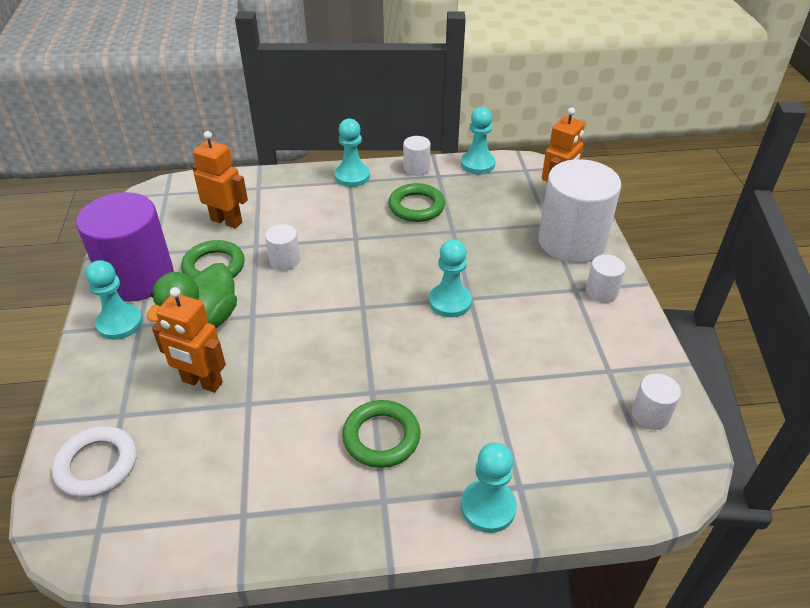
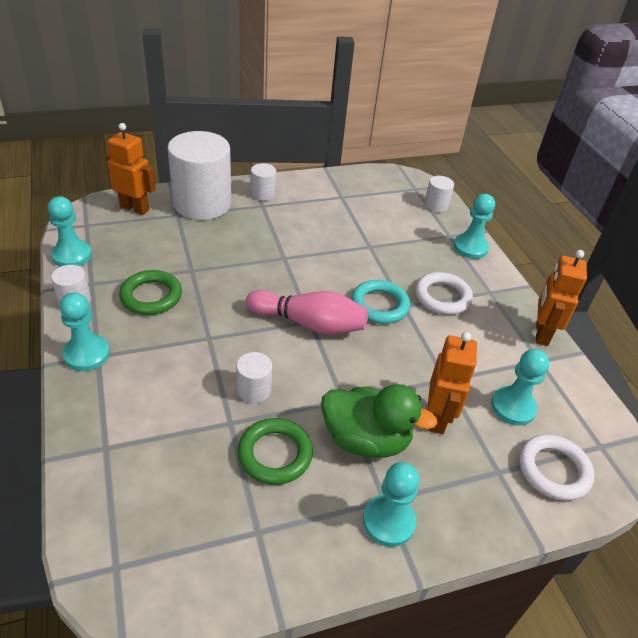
camera: 105 degrees left, 0 degrees up
purple cylinder [76,192,174,302] -> none
orange robot [192,131,248,229] -> orange robot moved to [536,250,587,346]
green ring [342,400,420,468] -> white ring [415,272,473,315]
turquoise pawn [429,239,472,317] -> turquoise pawn moved to [491,349,549,426]
white cylinder [631,373,681,430] -> white cylinder moved to [424,176,454,212]
none -> pink bowling pin [246,290,368,335]
none -> turquoise ring [351,280,410,324]

